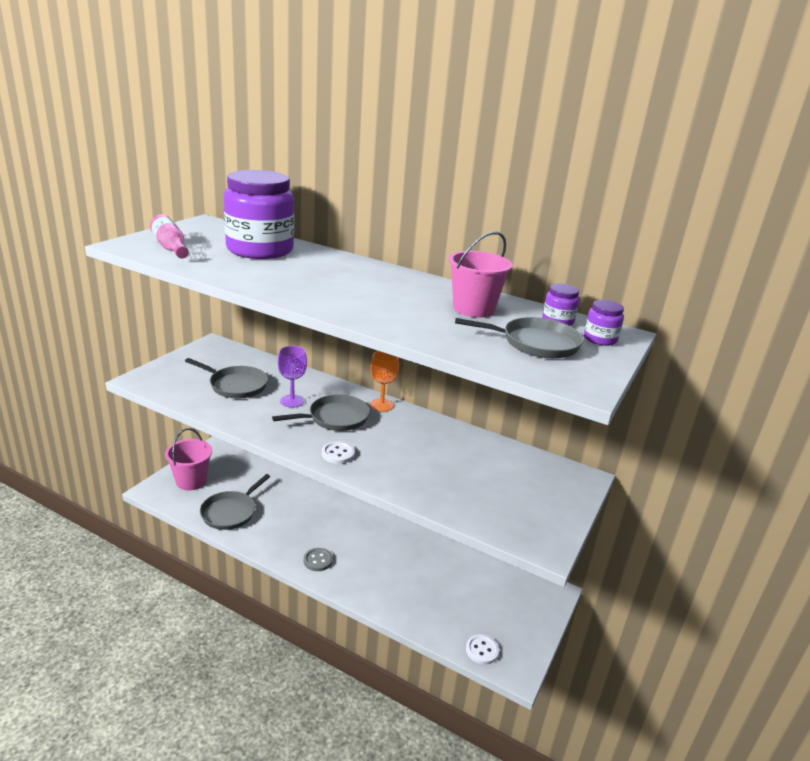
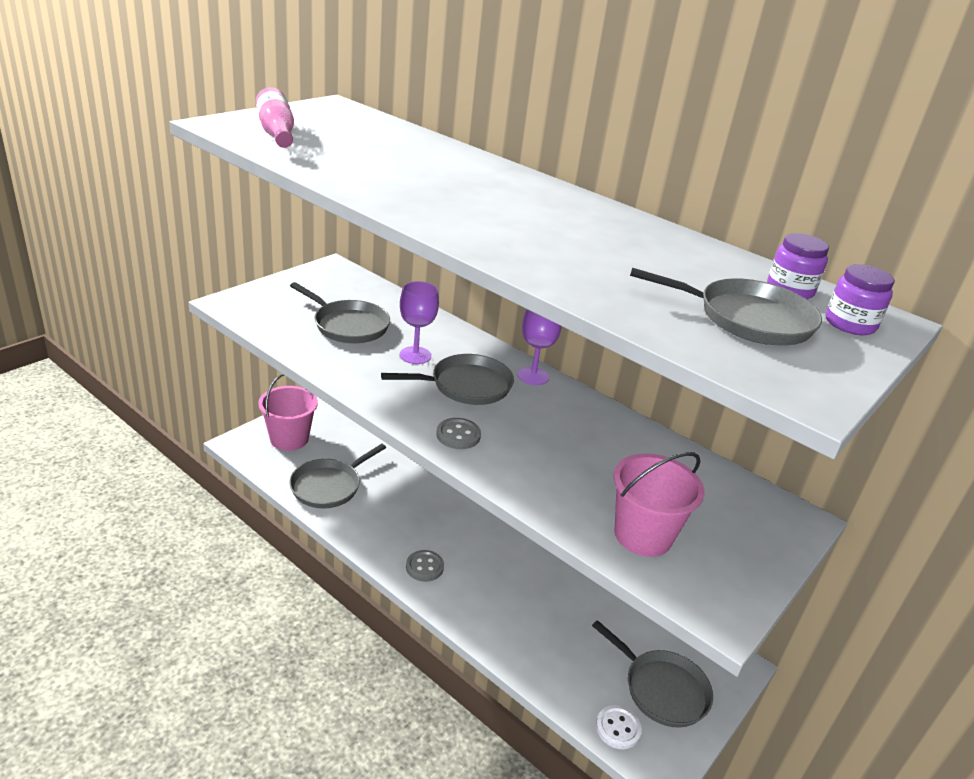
camera: 10 degrees right, 5 degrees up
purple jar [224,170,294,259] -> none
white button [322,441,355,464] -> grey button [436,418,481,449]
orange goblet [370,351,399,411] -> purple goblet [518,309,562,385]
pink bucket [448,232,513,318] -> pink bucket moved to [613,452,705,557]
none -> grey pan [592,620,713,728]

